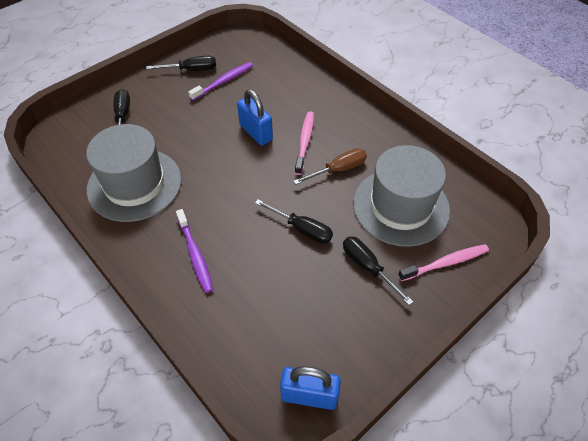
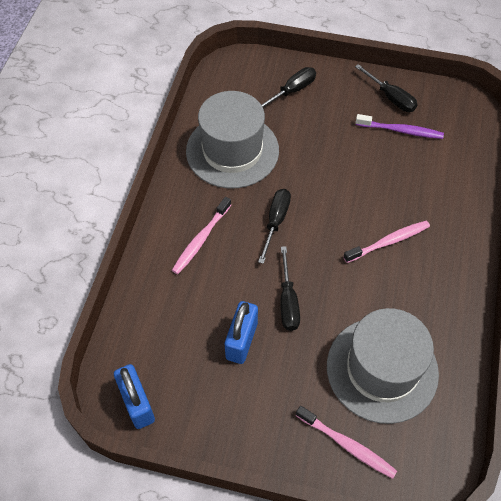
camera: 55 degrees right, 5 degrees up
purple toothbrush [176,209,213,293] -> pink toothbrush [172,197,231,274]
blue padlock [237,89,273,146] -> blue padlock moved to [225,301,258,364]
brown screwdriver [293,148,367,185] -> none
black screwdriver [343,236,413,305] -> black screwdriver moved to [258,189,291,264]

